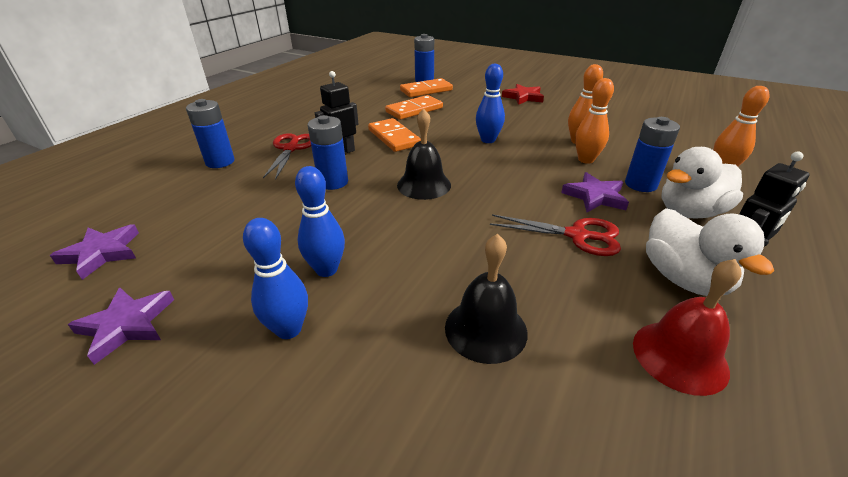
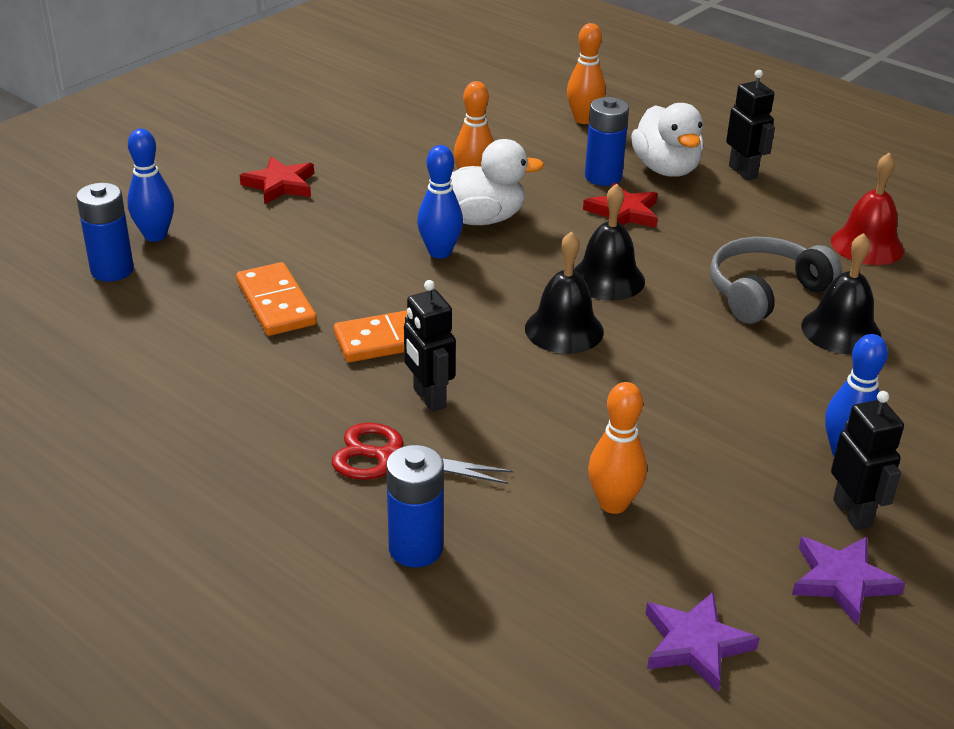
camera: 80 degrees left, 0 degrees up
blue bowling pin [295,166,345,277] -> blue bowling pin moved to [127,129,174,242]
blue battery [308,115,348,190] -> none
orange domino [400,78,453,97] -> none
red scissors [490,214,621,256] -> none
purple star [561,172,629,212] -> red star [583,183,658,228]
orange bowling pin [575,78,614,164] -> orange bowling pin moved to [588,382,647,514]
white duck [646,208,774,296] -> white duck moved to [451,139,544,225]
none -> black bell [573,184,645,301]
none -> grey headphones [710,237,842,324]
none -> black robot [831,391,904,530]

